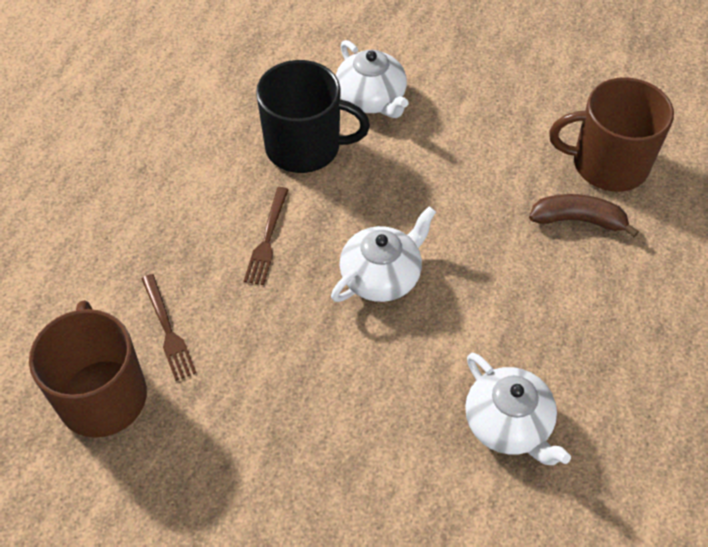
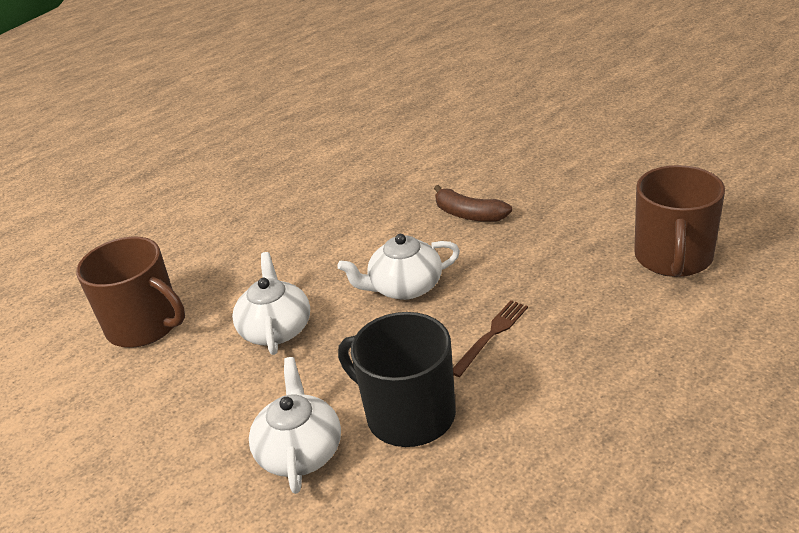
camera: 150 degrees left, 20 degrees down
brown fork [141,274,196,381] -> none
white teapot [465,353,571,465] -> white teapot moved to [232,252,310,355]
brown banana [529,194,639,237] -> brown banana moved to [434,185,512,222]

